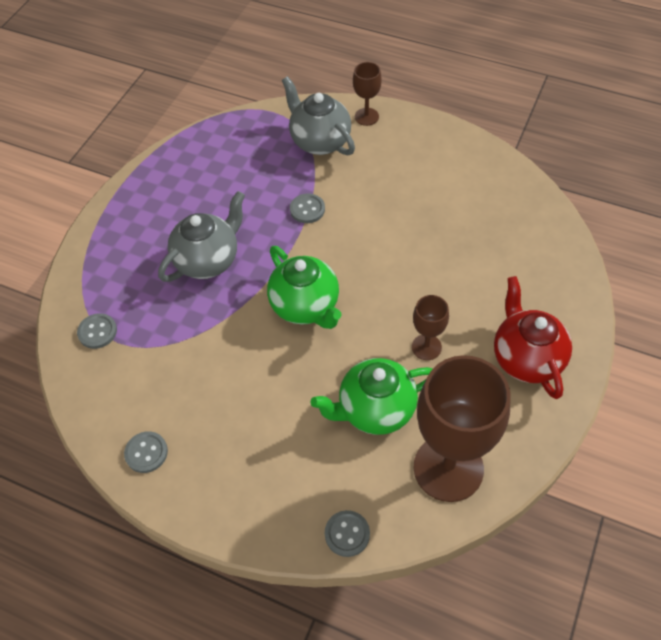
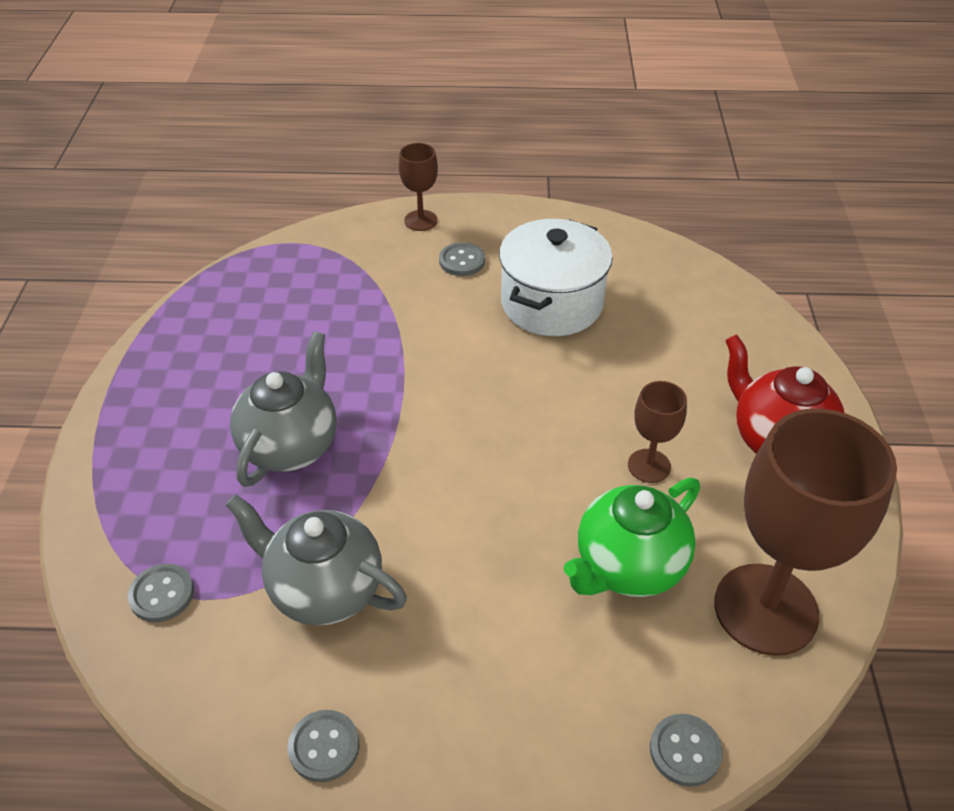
camera: 25 degrees left, 10 degrees down
green teapot [267,246,342,329] -> none
grey teapot [282,76,355,155] -> grey teapot moved to [226,494,407,625]
grey button [290,193,325,223] -> grey button moved to [439,242,485,276]
none -> white pot [499,219,613,336]

